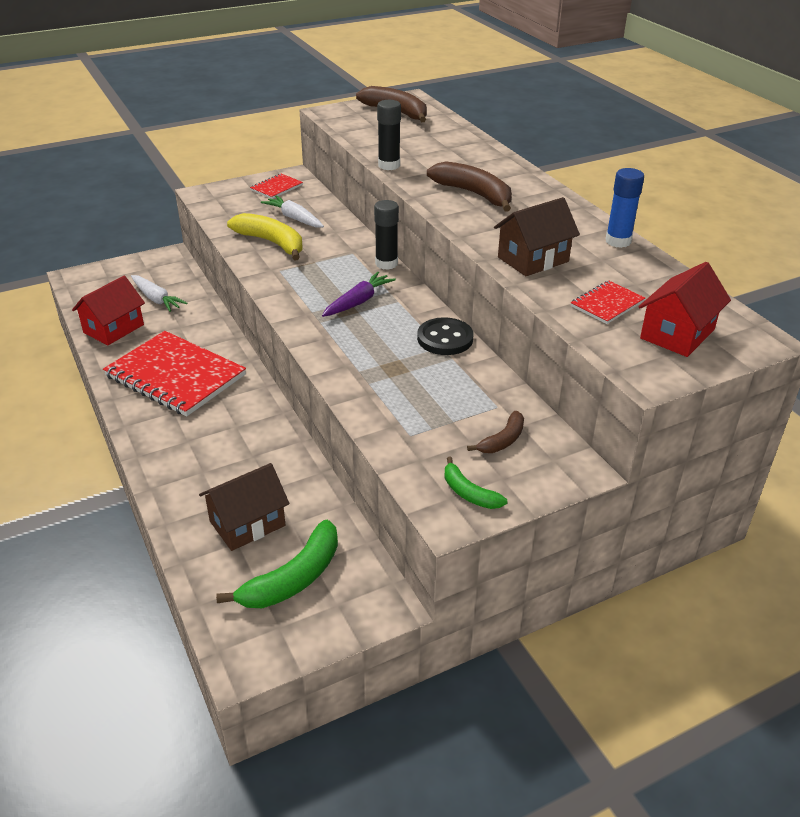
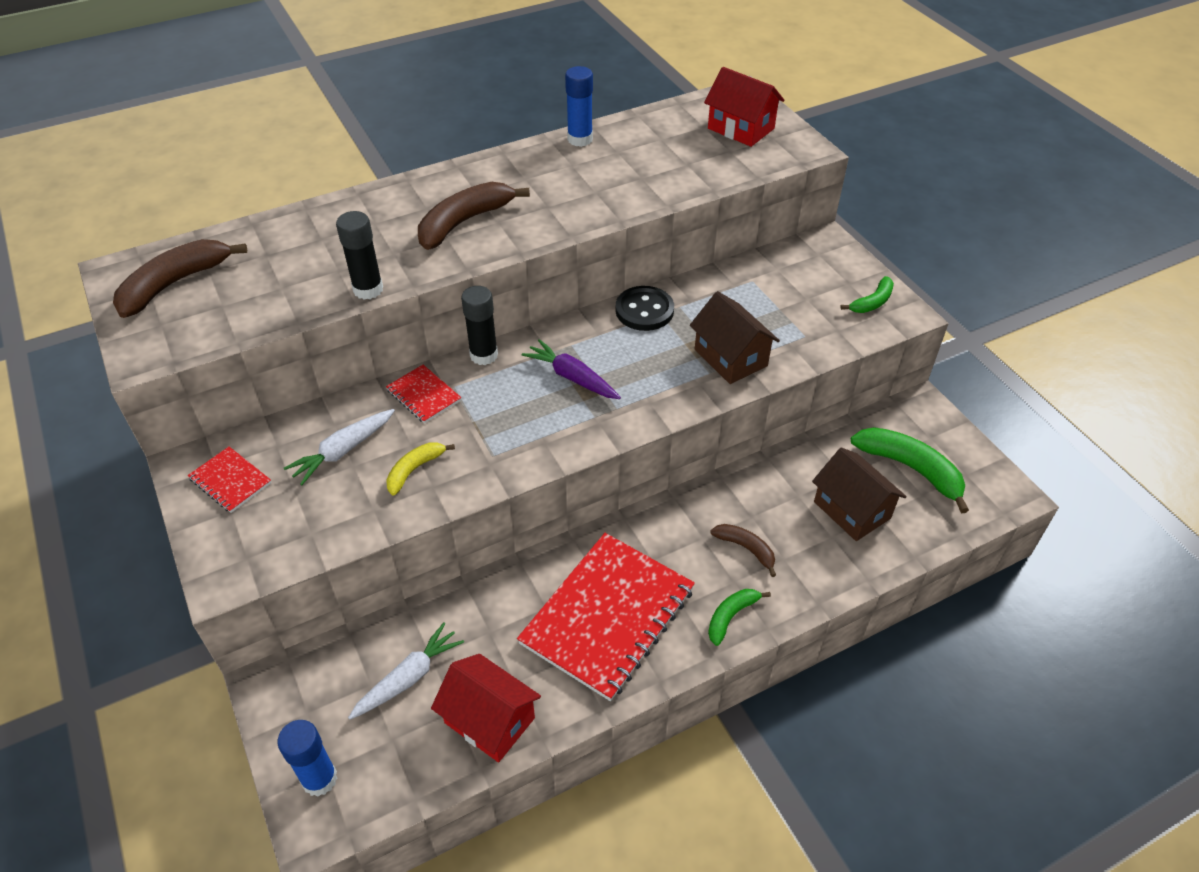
camera: 90 degrees left, 10 degrees up
yellow banana [227,213,302,261] -> yellow banana [386,442,455,496], size x0.56
brown banana [467,411,524,453] -> brown banana moved to [710,524,776,577]
brown house [494,197,580,276] -> brown house moved to [690,291,780,384]
red notebook [571,281,645,324] -> red notebook moved to [386,365,461,423]
none -> blue glue stick [278,720,337,796]
none -> green banana [708,589,771,646]

